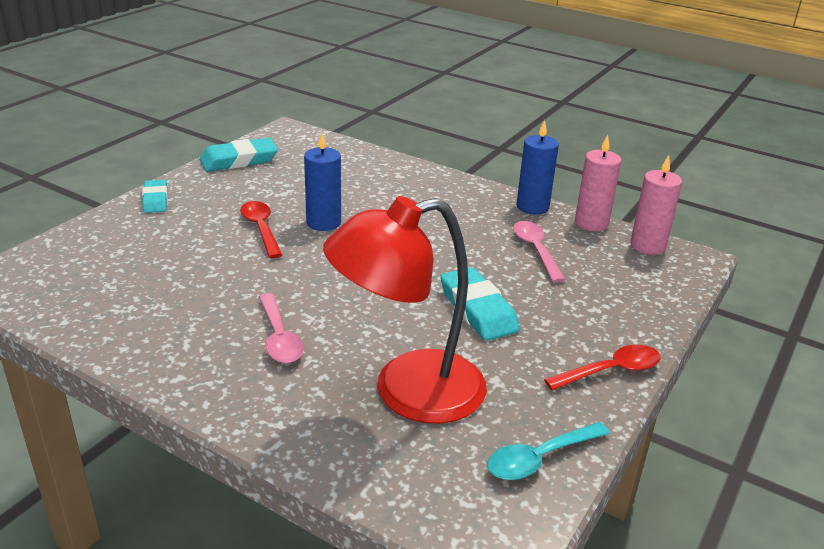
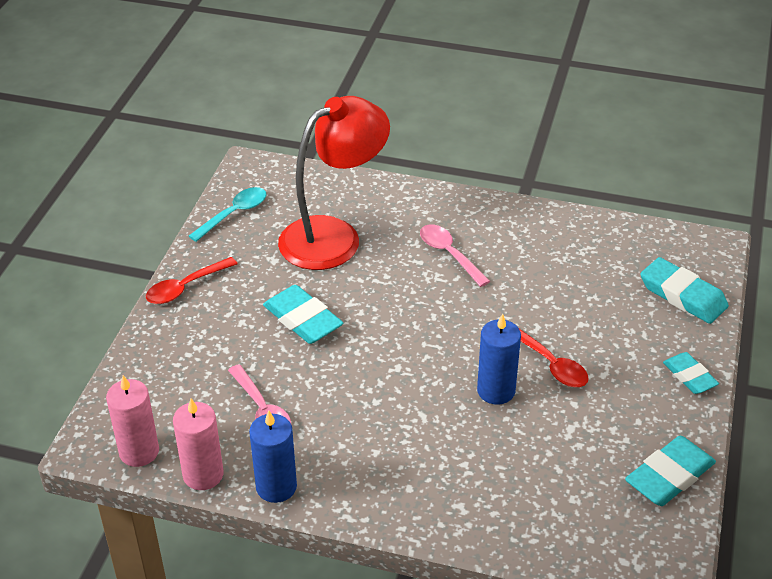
camera: 165 degrees right, 10 degrees up
none -> turquoise eraser [640,257,729,324]

